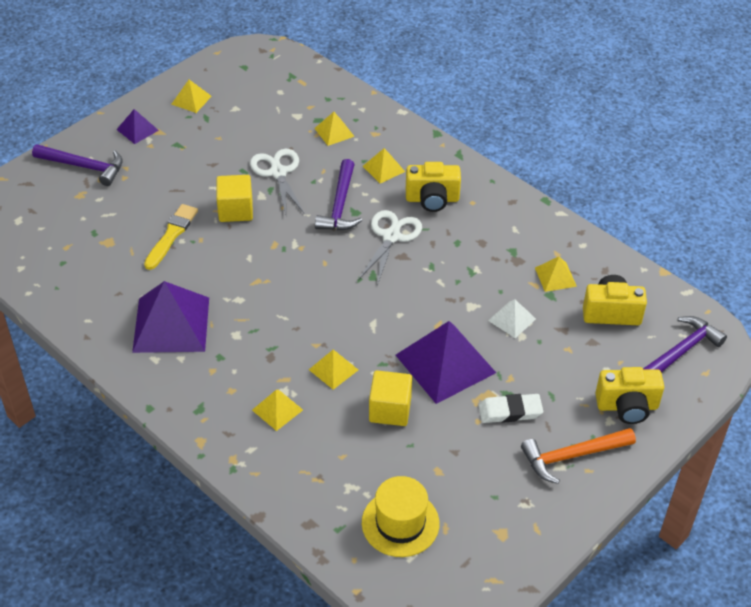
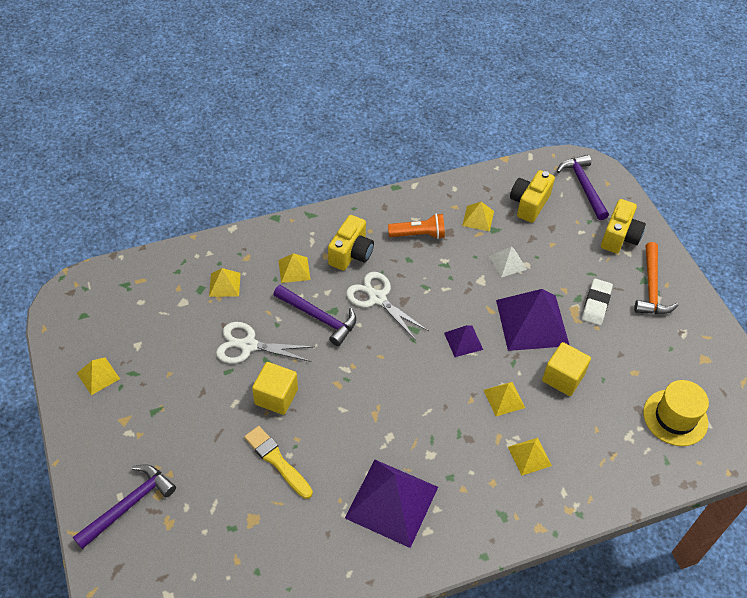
camera: 65 degrees left, 5 degrees up
purple pyramid [117,109,159,144] -> purple pyramid moved to [444,325,483,357]
none -> orange flashlight [388,213,445,239]

